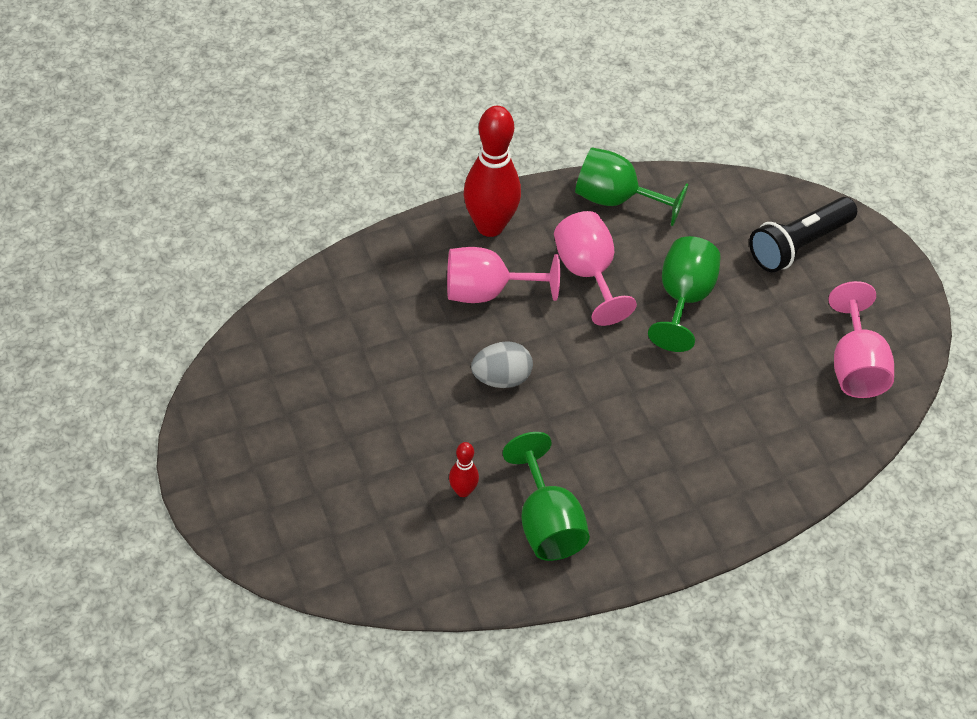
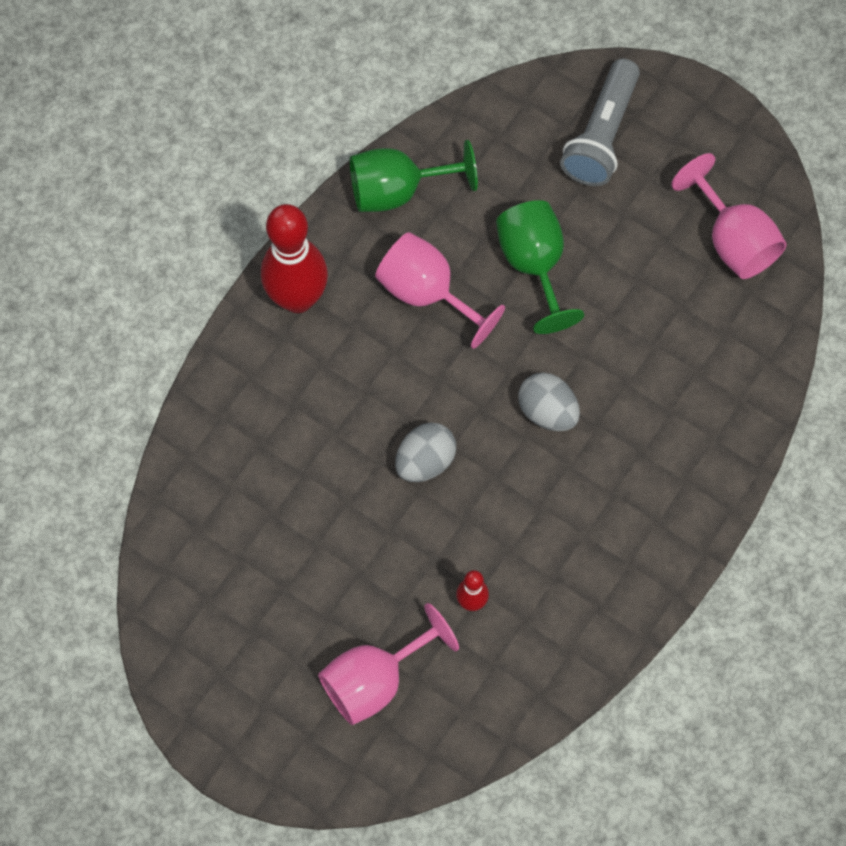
camera: 30 degrees left, 15 degrees up
pink goblet [447,247,560,303] -> pink goblet moved to [318,603,459,725]
green goblet [503,432,590,561] -> none
black flashlight [749,197,857,272] -> grey flashlight [560,59,640,186]
none -> grey egg [518,373,580,431]

